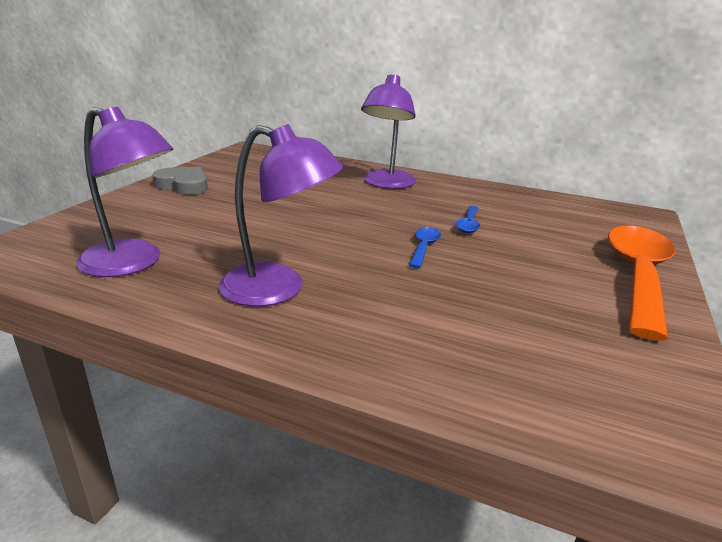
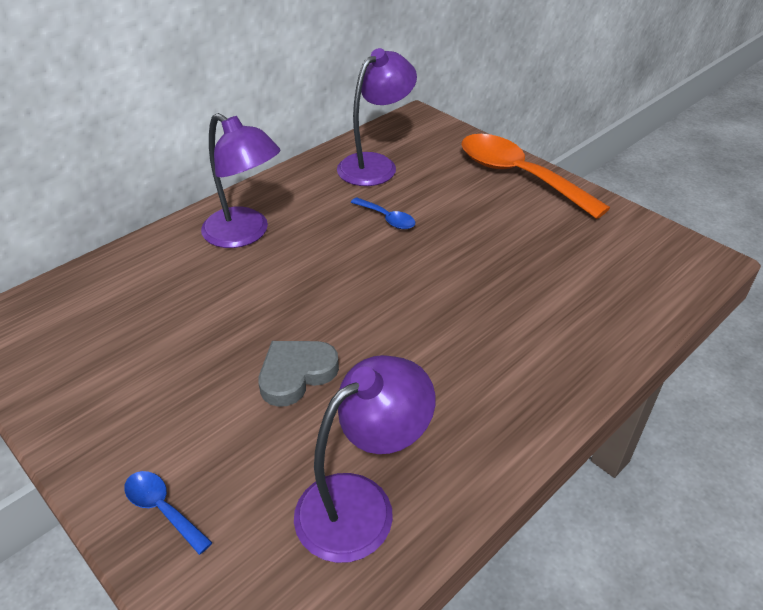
camera: 65 degrees left, 15 degrees up
grey heart [152,167,208,195] -> grey heart moved to [258,341,339,407]
purple lamp [219,124,343,307] -> purple lamp moved to [337,48,417,186]
blue spoon [409,227,441,269] -> blue spoon moved to [124,471,213,555]

